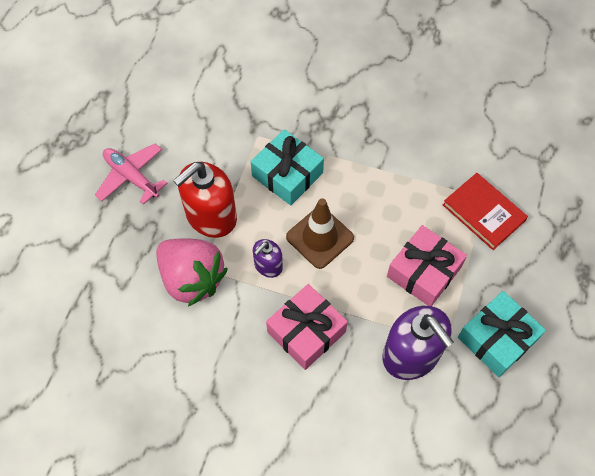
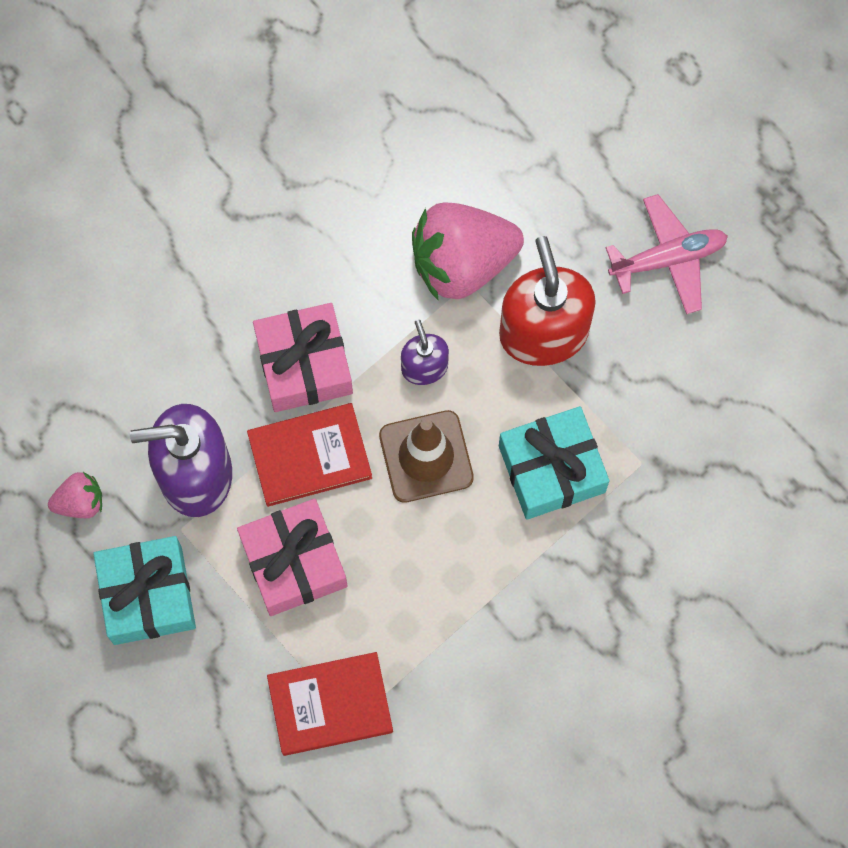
camera: 120 degrees right, 10 degrees up
none -> pink strawberry [48,472,102,518]
none -> red book [247,403,372,507]

